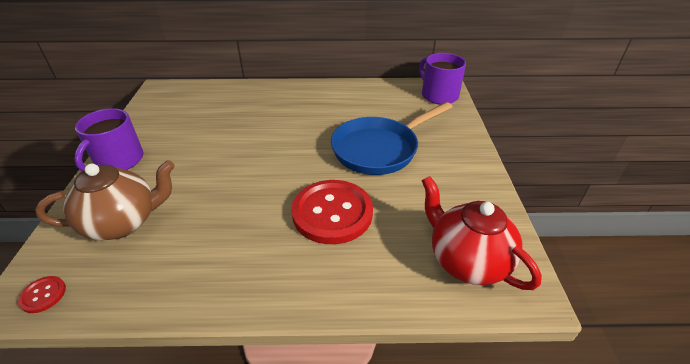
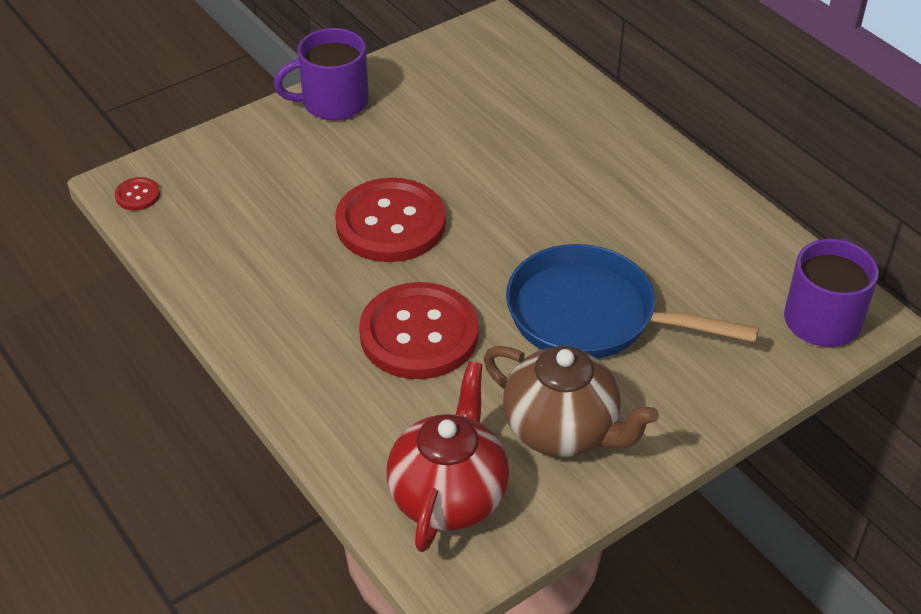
camera: 55 degrees right, 5 degrees up
brown teapot [35,160,175,240] -> brown teapot moved to [484,346,659,457]
none -> red button [335,178,446,262]

